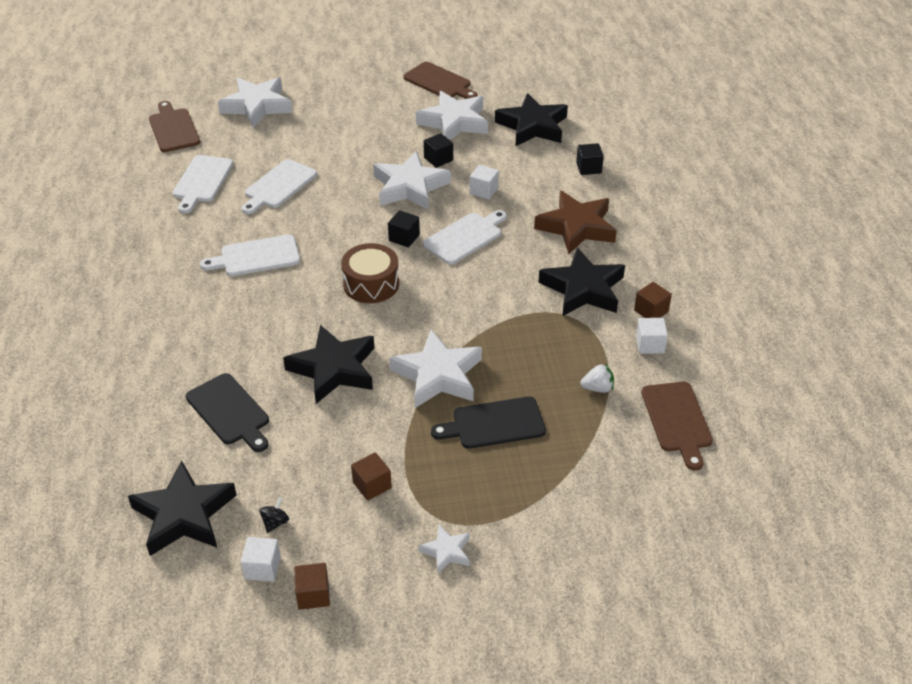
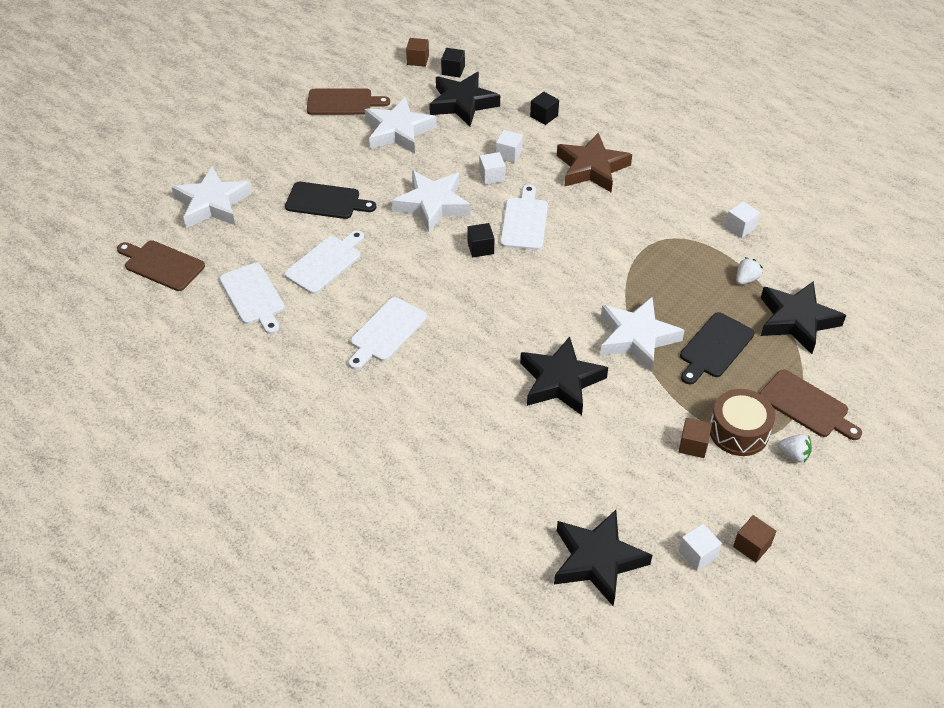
camera: 40 degrees left, 5 degrees up
black cutting board [186,373,269,452] -> black cutting board moved to [285,182,376,219]
white cutting board [242,159,317,214] -> white cutting board turned 135 degrees counterclockwise [284,230,364,294]
black spinning top [259,497,289,533] -> none
brown drum [341,243,399,303] -> brown drum moved to [710,389,775,456]
white star [419,525,470,574] -> white strawberry [778,434,812,463]
black cube [424,133,453,168] -> black cube moved to [441,48,465,78]
black star [538,248,625,316] -> black star moved to [761,281,846,354]
brown cube [634,282,672,318] -> brown cube moved to [406,38,429,67]
brown cutting board [641,382,713,470] -> brown cutting board moved to [759,369,862,440]
none -> white cube [496,130,523,163]

